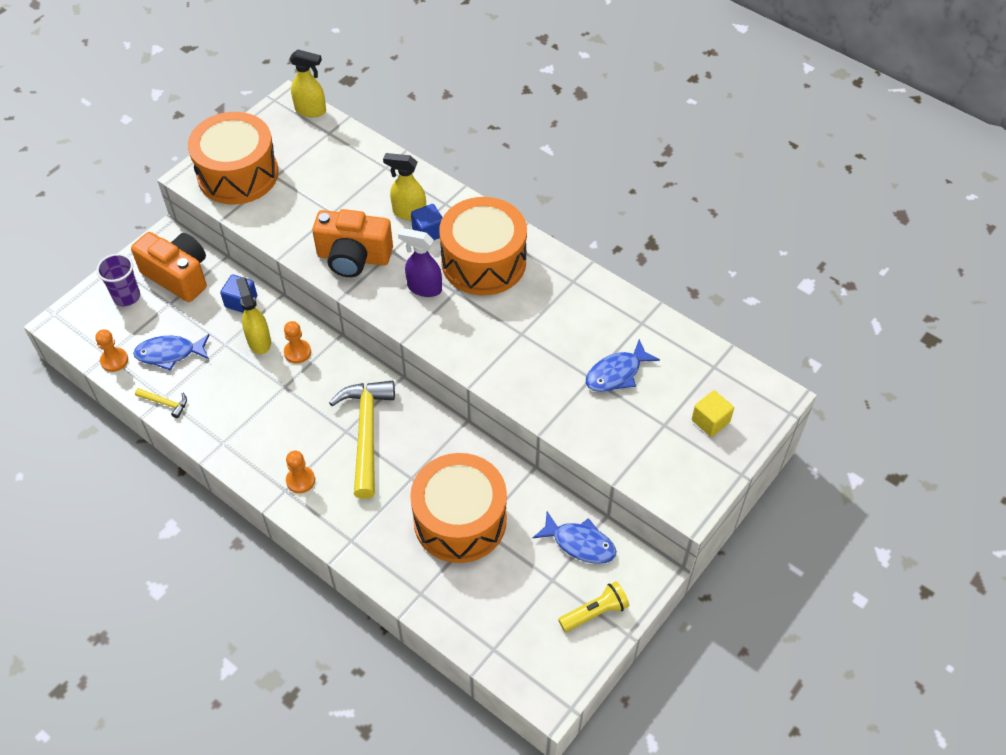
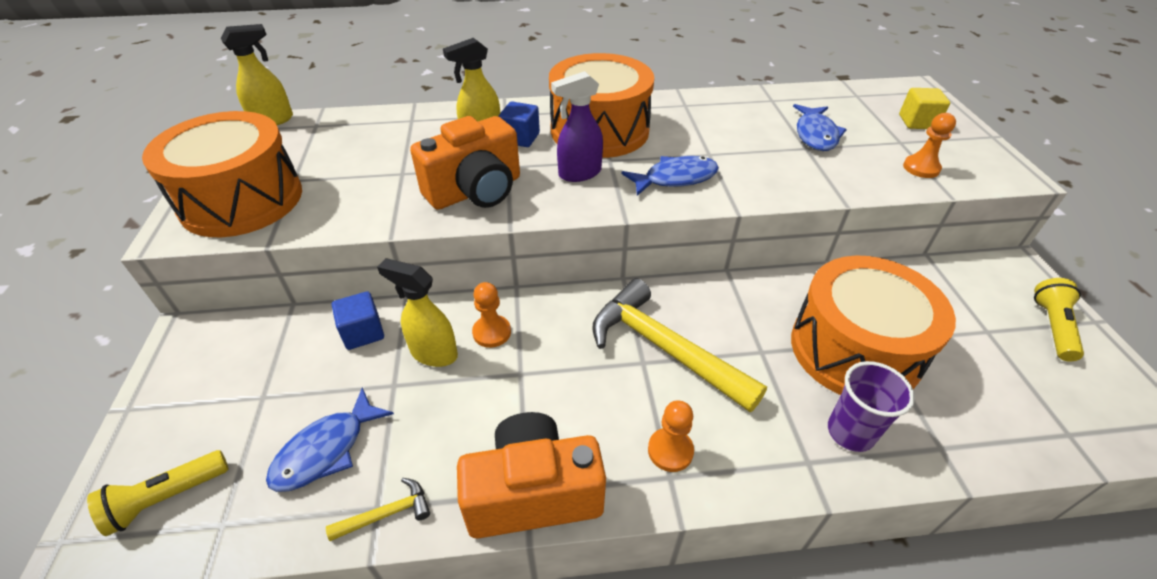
camera: 45 degrees left, 10 degrees down
orange pawn [95,329,128,372] -> orange pawn moved to [903,113,956,178]
purple cup [96,254,140,306] -> purple cup moved to [828,361,915,452]
orange camera [131,232,207,302] -> orange camera moved to [457,412,606,539]
blue fish [533,512,616,564] -> blue fish moved to [622,156,719,196]
none -> yellow flashlight [87,450,228,536]

